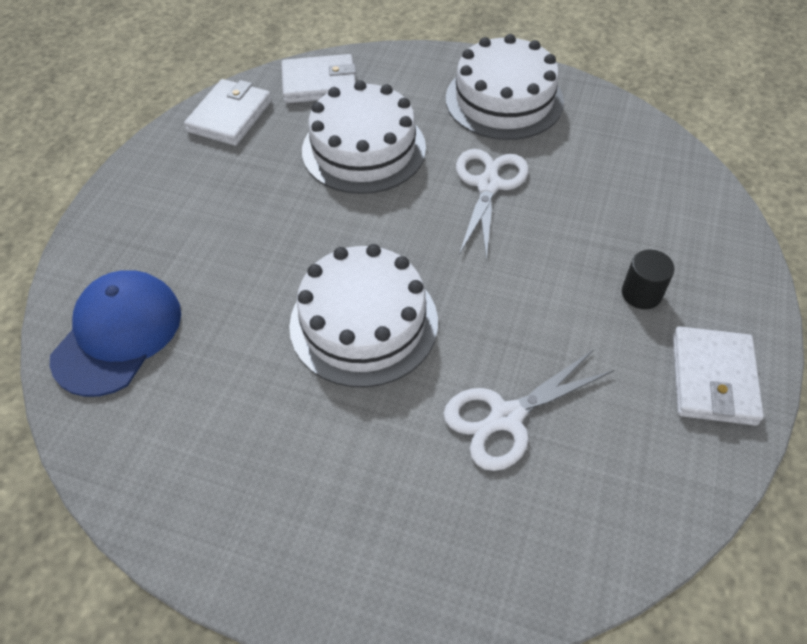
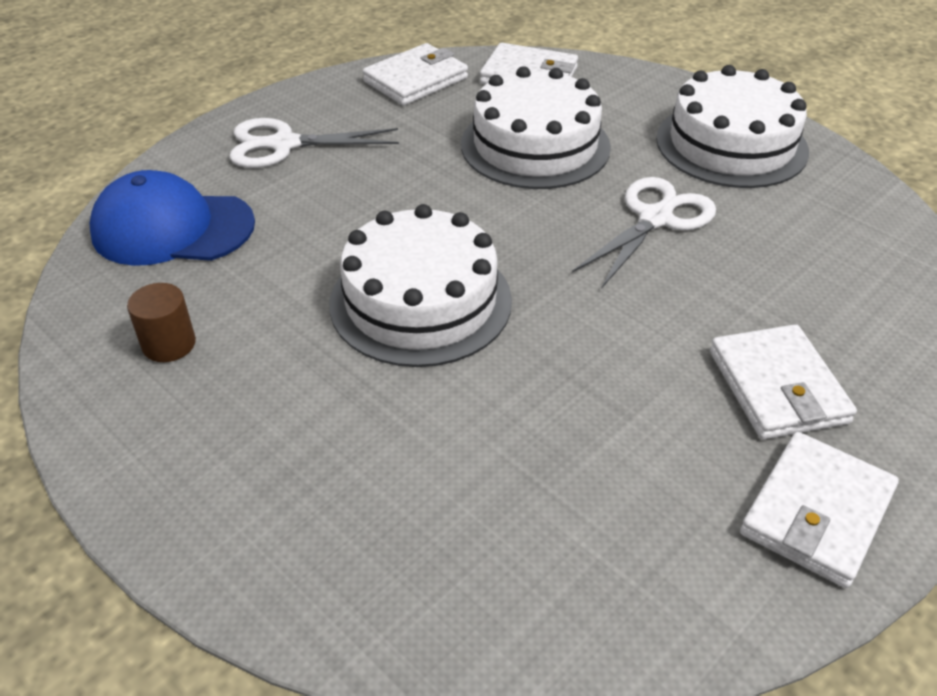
camera: 25 degrees right, 10 degrees down
blue cap [50,270,181,397] -> blue cap turned 135 degrees counterclockwise [89,170,255,266]
white scissors [444,349,614,471] -> white scissors moved to [229,118,399,168]
black cylinder [622,249,675,309] -> white wallet [710,324,857,439]
none -> brown cylinder [127,283,196,362]

